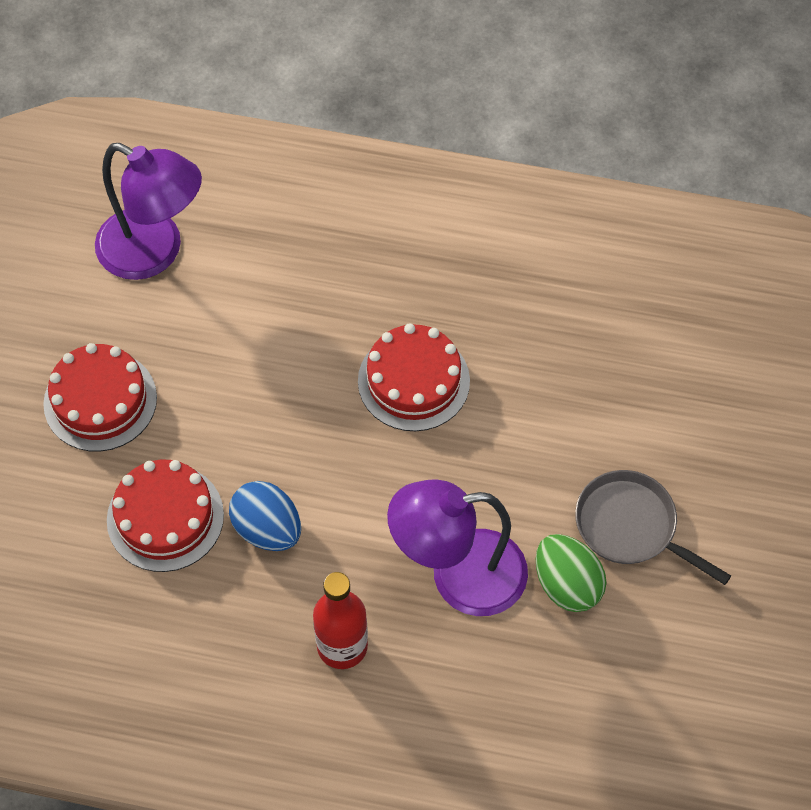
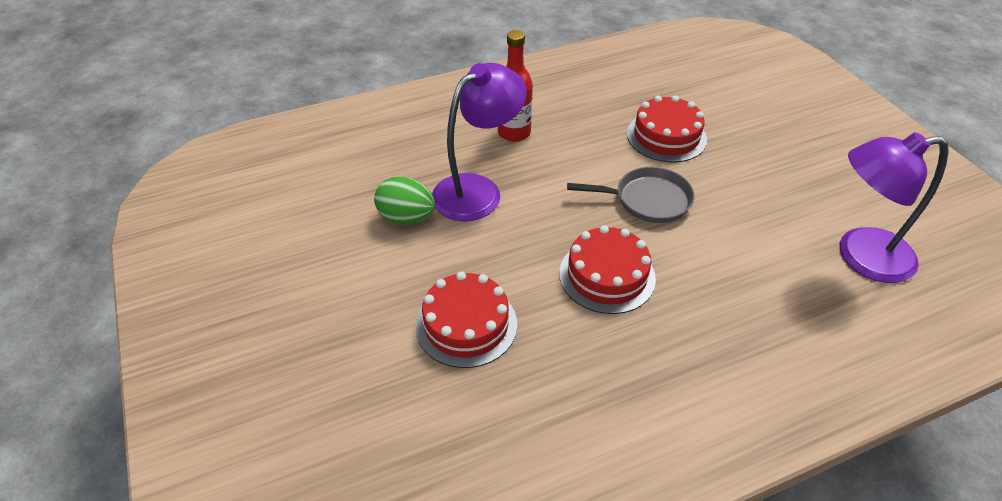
camera: 145 degrees right, 15 degrees down
red cake [43,343,157,452] -> red cake moved to [415,272,517,368]
blue egg [229,481,301,551] -> none
grey pan [575,470,731,585] -> grey pan moved to [567,167,695,223]

